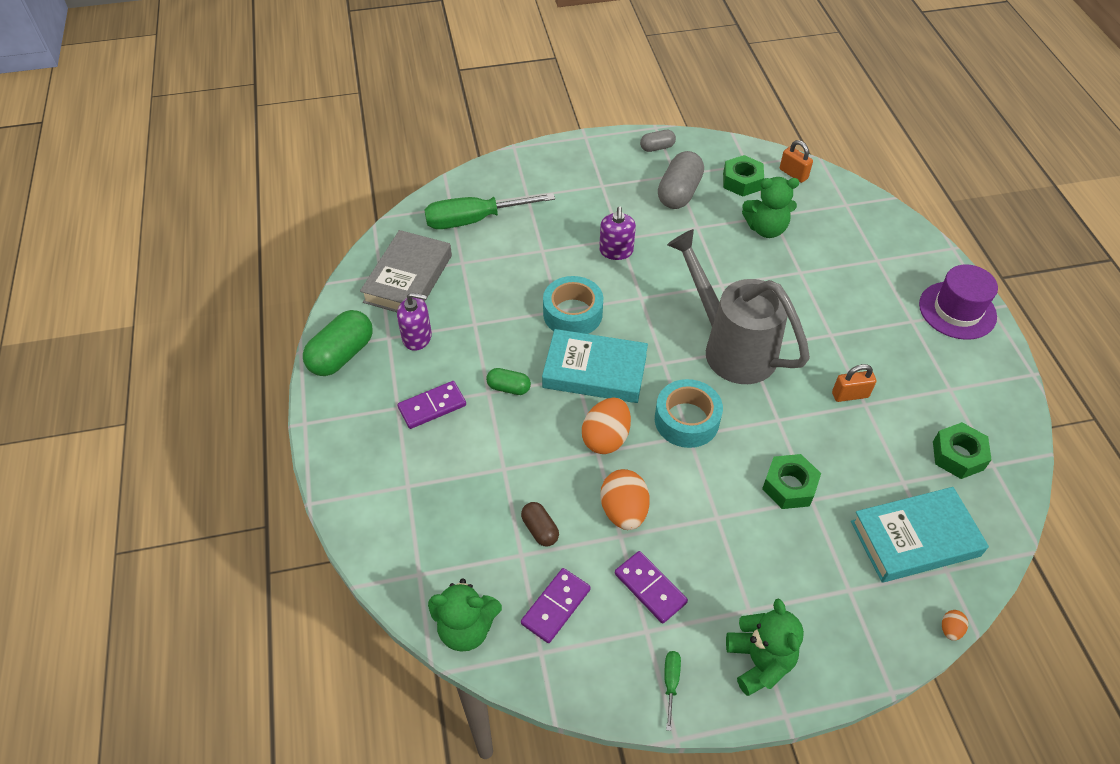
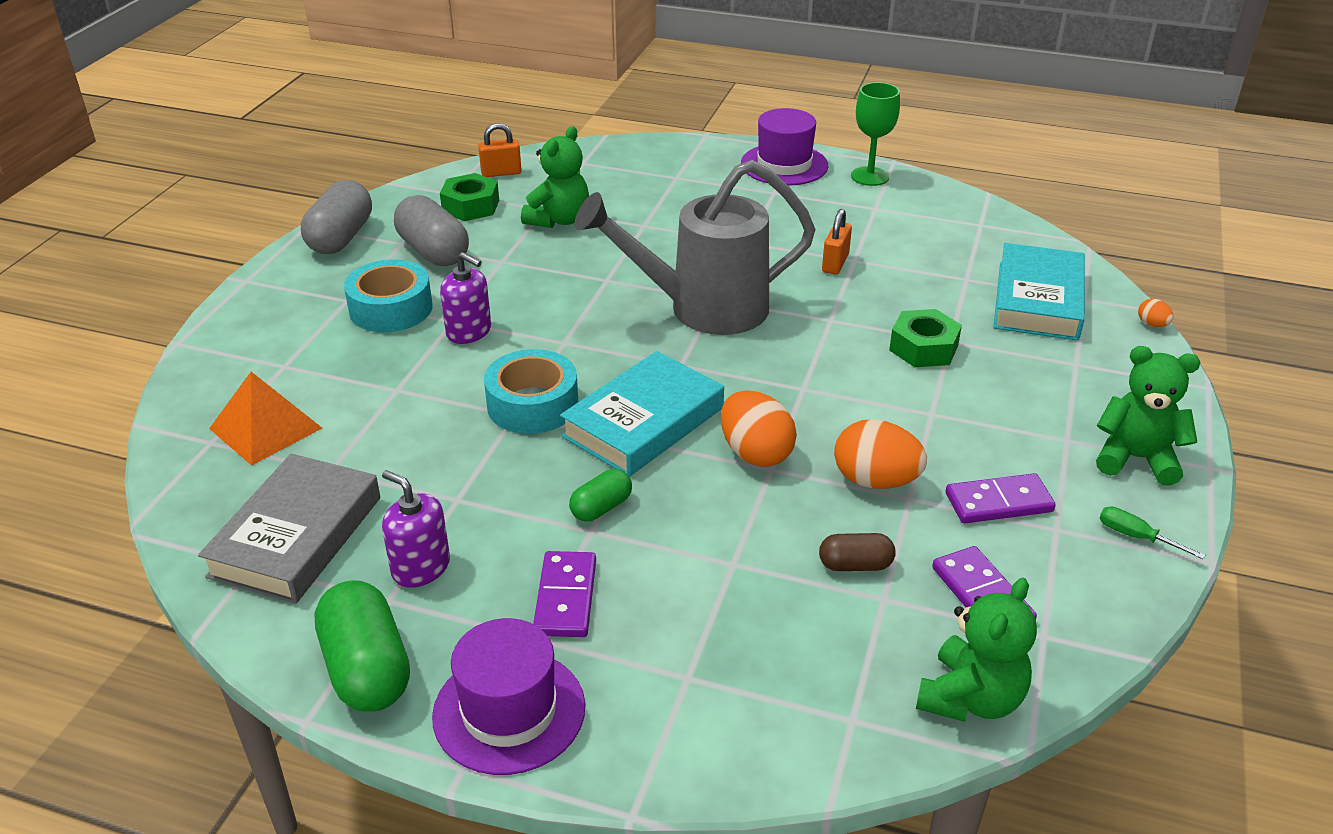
camera: 60 degrees left, 15 degrees down
grey book [360,230,452,312] -> grey book turned 60 degrees clockwise [198,454,380,604]
purple soap dispenser [397,292,432,351] -> purple soap dispenser turned 90 degrees counterclockwise [382,470,450,588]
green screwdriver [424,193,555,229] -> orange pyramid [209,372,322,466]
grey capsule [640,130,676,152] -> grey capsule [301,180,372,254], size x1.83
turquoise tape [655,379,723,448] -> turquoise tape moved to [344,259,433,332]
green nut [933,422,992,479] -> none
none -> purple hat [432,618,585,775]
none -> green goblet [851,82,900,186]

